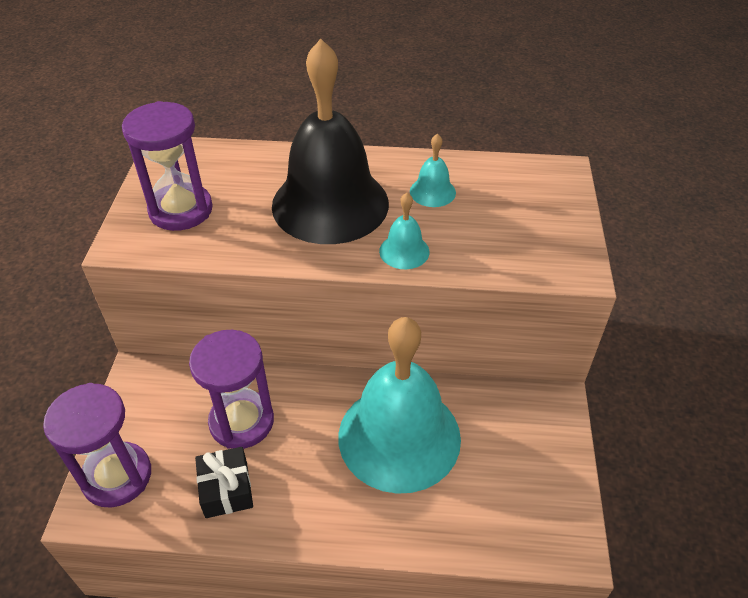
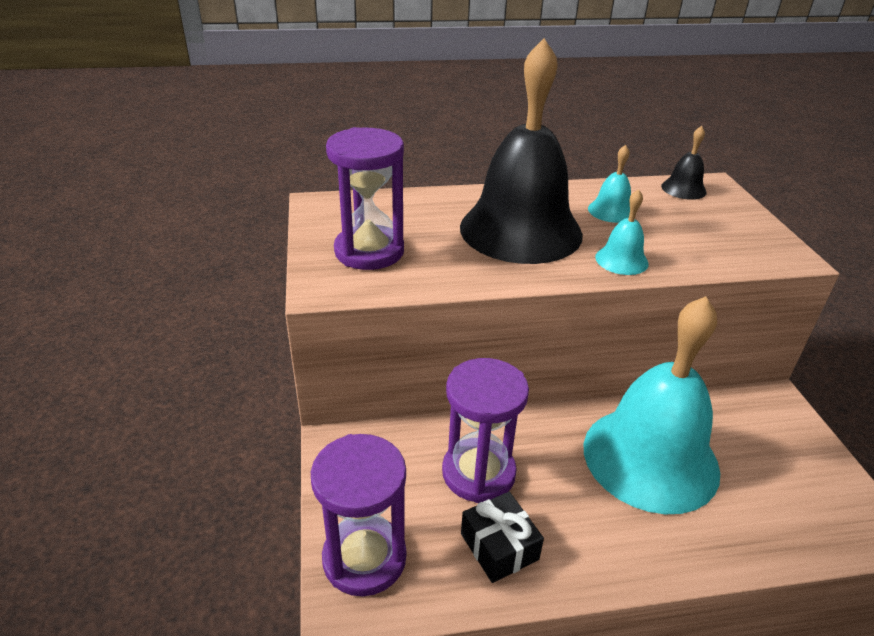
camera: 15 degrees left, 10 degrees down
none -> black bell [661,126,707,200]

